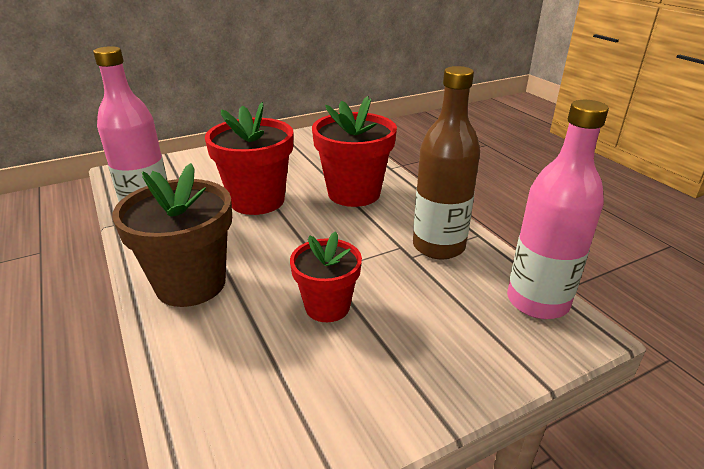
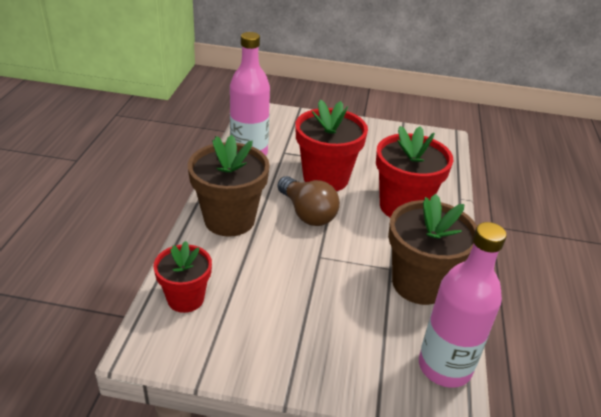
camera: 35 degrees right, 5 degrees up
red flower pot [290,231,362,322] -> red flower pot moved to [153,241,212,313]
brown bottle [413,66,480,259] -> brown flower pot [388,194,477,305]
none -> brown light bulb [277,176,340,226]

